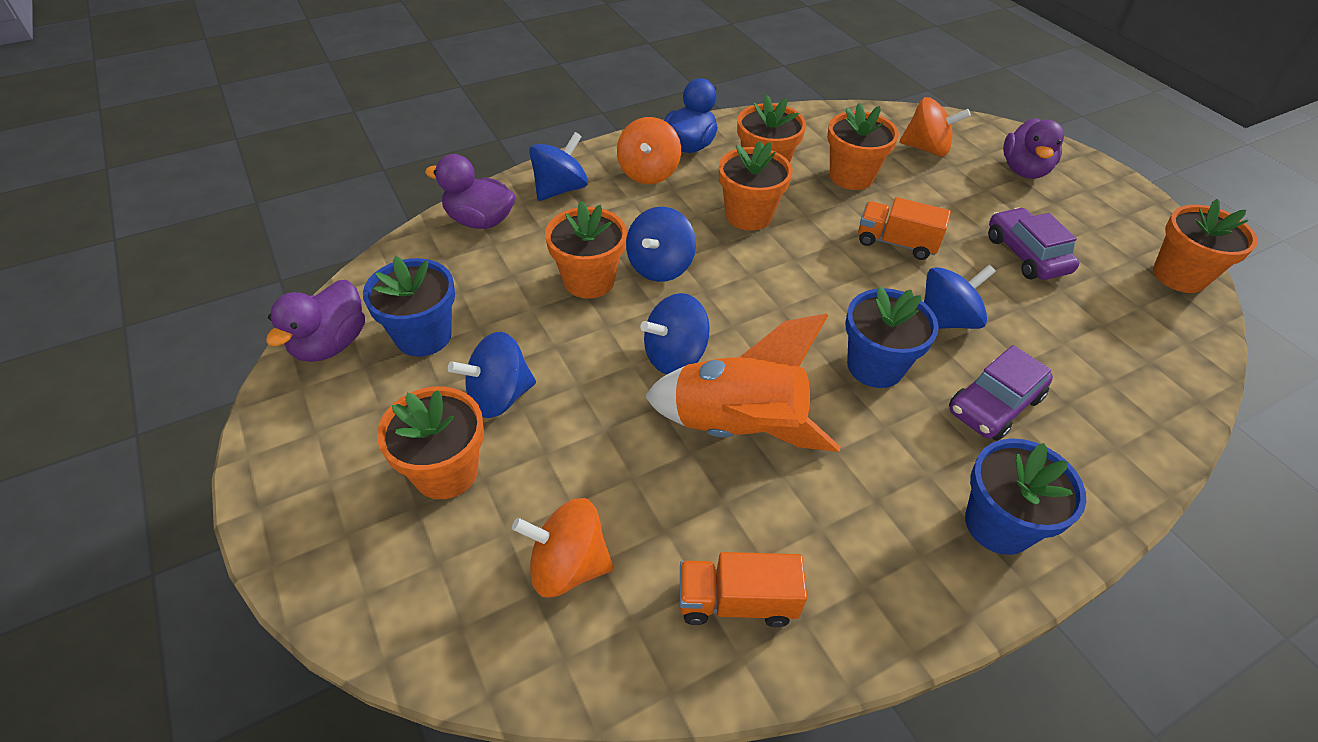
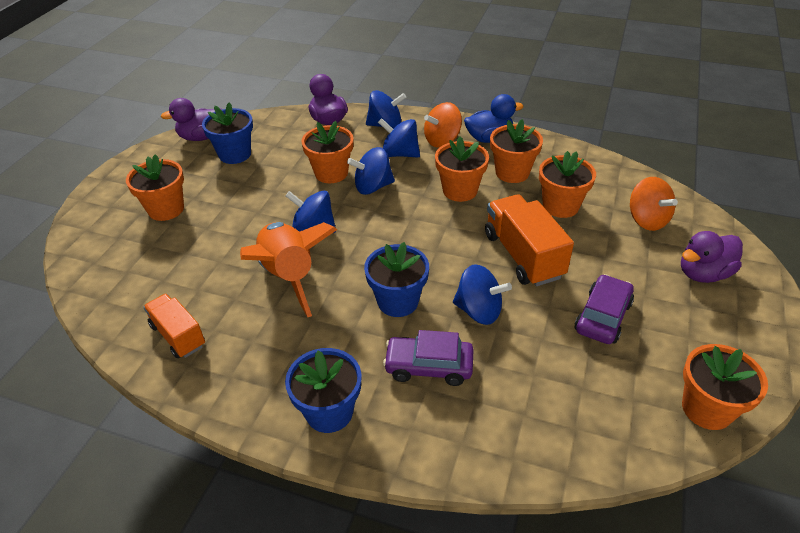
camera: 50 degrees right, 5 degrees down
blue spinning top [448,332,536,418] -> blue spinning top moved to [378,118,420,157]
orange spinning top [512,498,614,597] -> none
orange truck [858,197,951,260] -> orange truck [485,194,574,286], size x1.56

